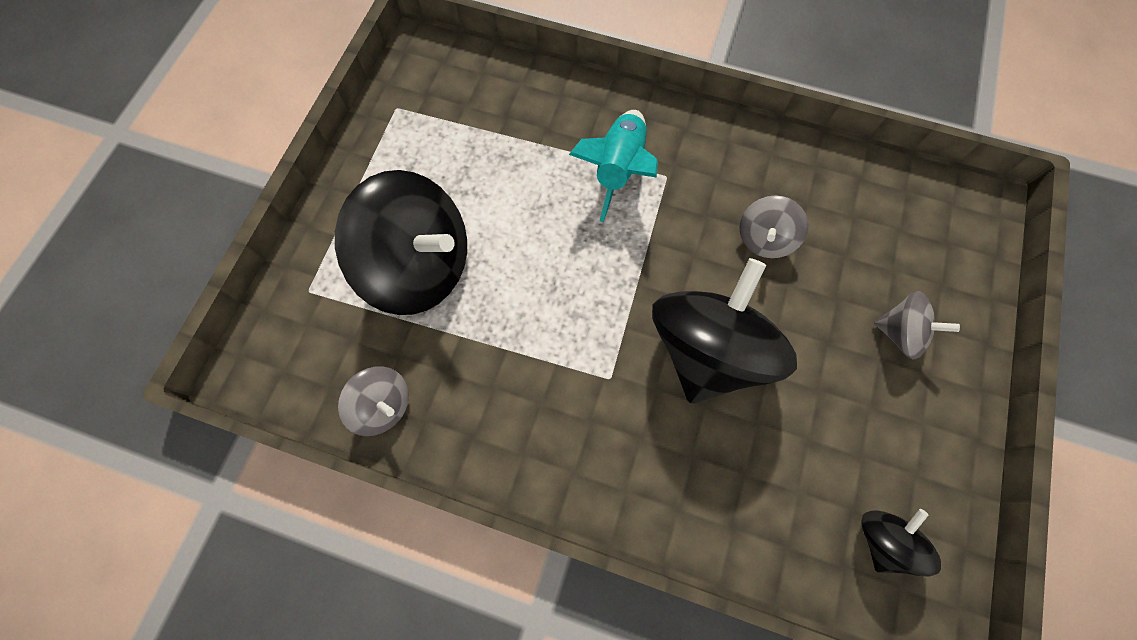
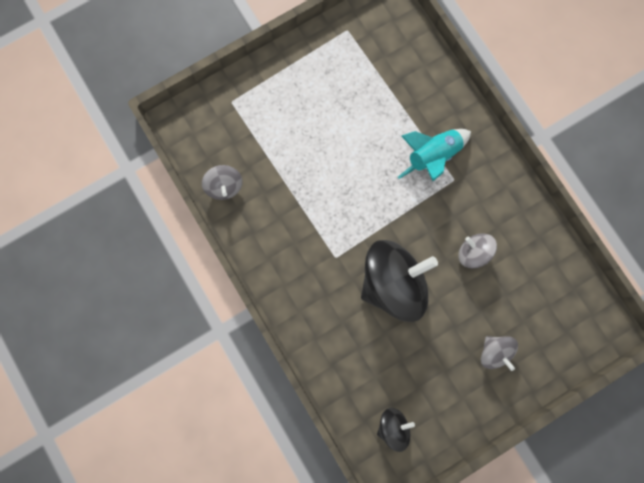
camera: 40 degrees right, 10 degrees up
black spinning top [335,170,467,315] -> none
grey spinning top [739,196,808,258] -> grey spinning top turned 60 degrees clockwise [458,233,497,268]

